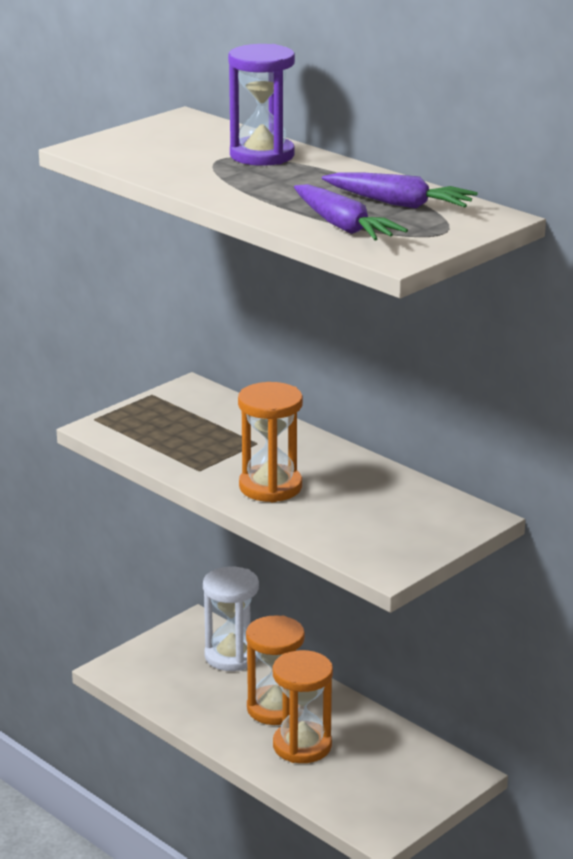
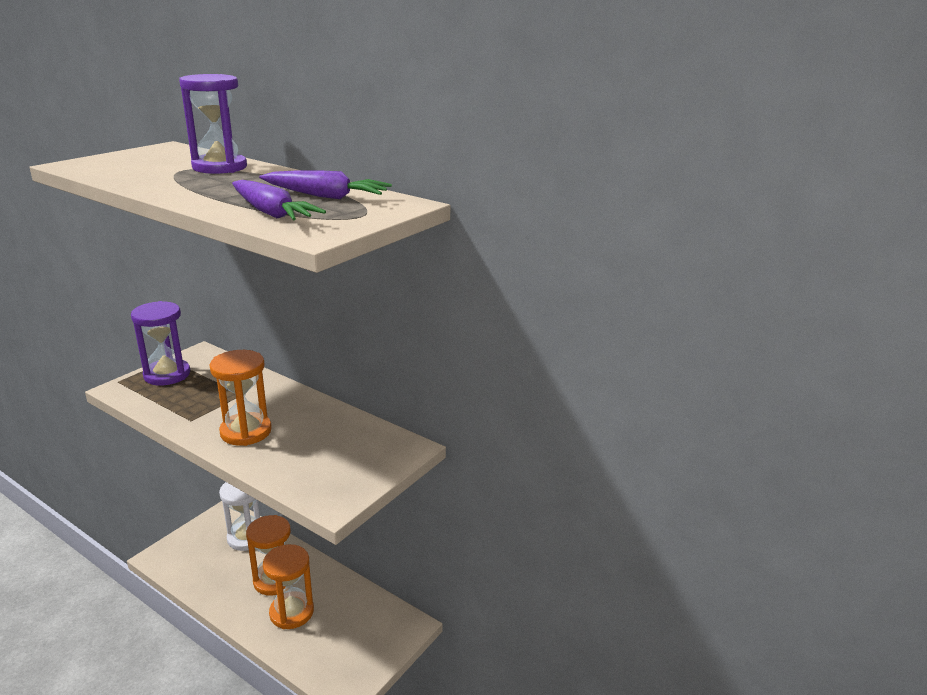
camera: 10 degrees left, 0 degrees up
none -> purple hourglass [131,301,190,386]

